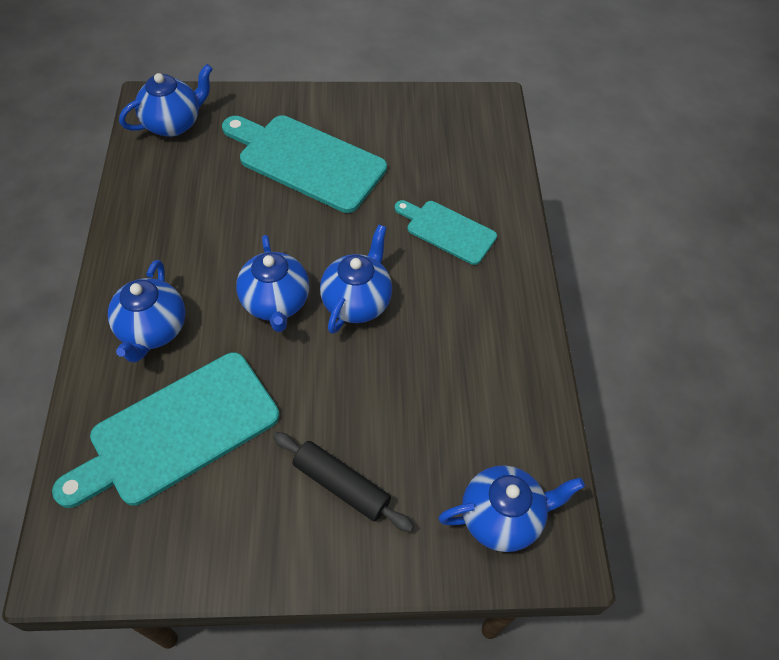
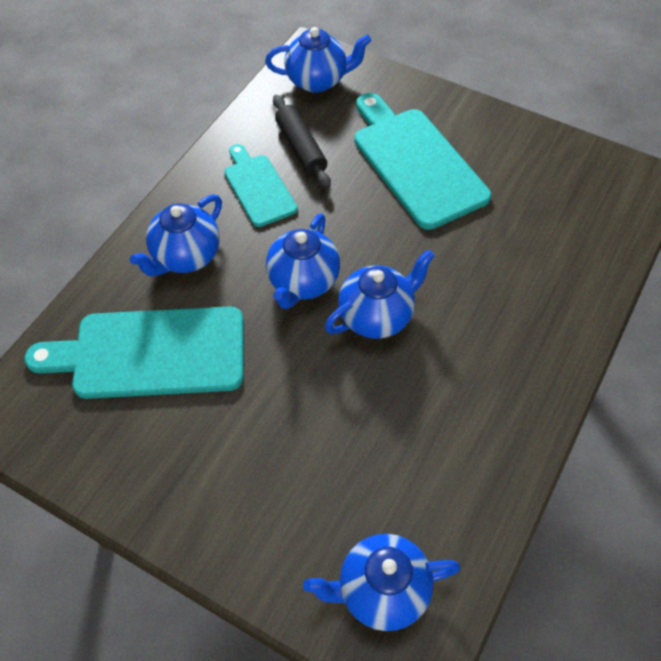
camera: 35 degrees right, 0 degrees up
black rolling pin [273,432,414,532] -> black rolling pin moved to [273,95,331,189]
turquoise cutting board [395,200,497,265] -> turquoise cutting board moved to [224,144,298,227]
blue teapot [439,465,585,552] -> blue teapot turned 150 degrees clockwise [303,534,460,631]

